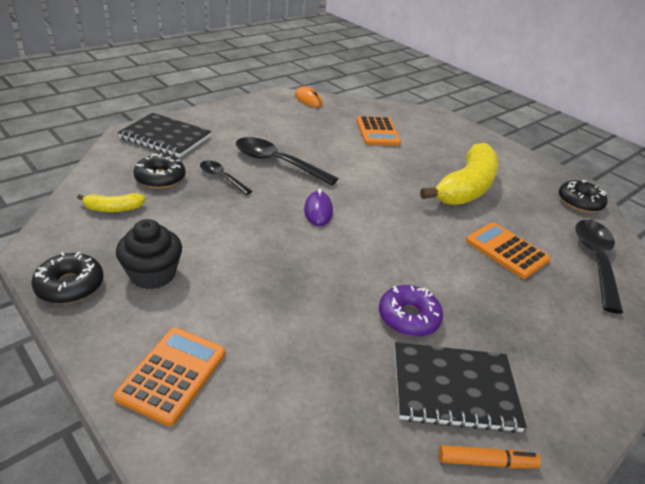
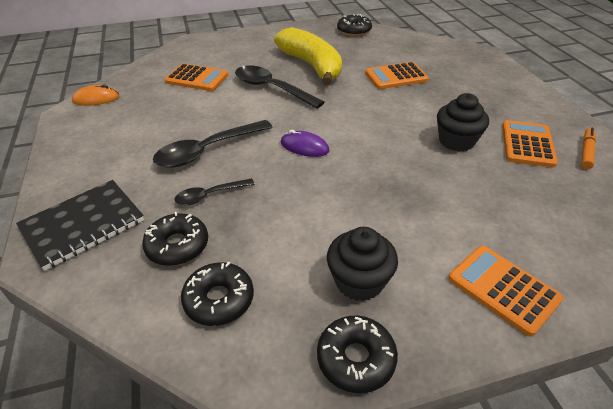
camera: 60 degrees left, 5 degrees up
yellow banana [77,193,146,212] -> black donut [181,262,254,326]
purple donut [379,285,443,337] -> black cupcake [437,93,489,152]
black notebook [394,342,527,433] -> orange calculator [502,120,558,168]
black spoon [575,220,623,314] -> black spoon moved to [235,66,324,109]

